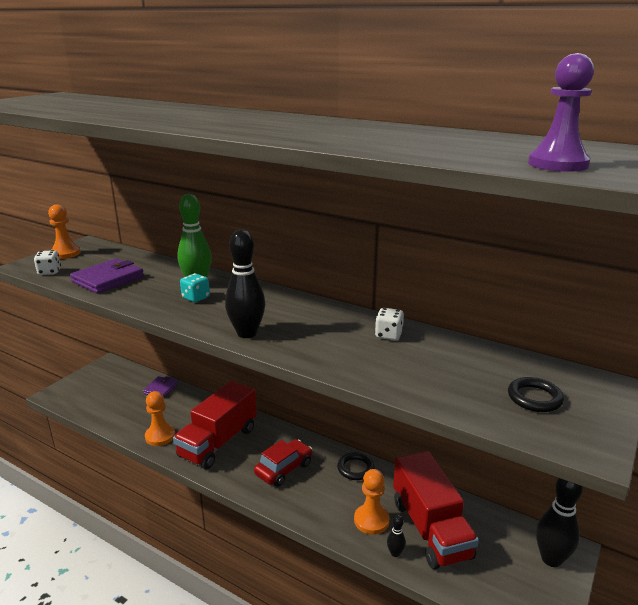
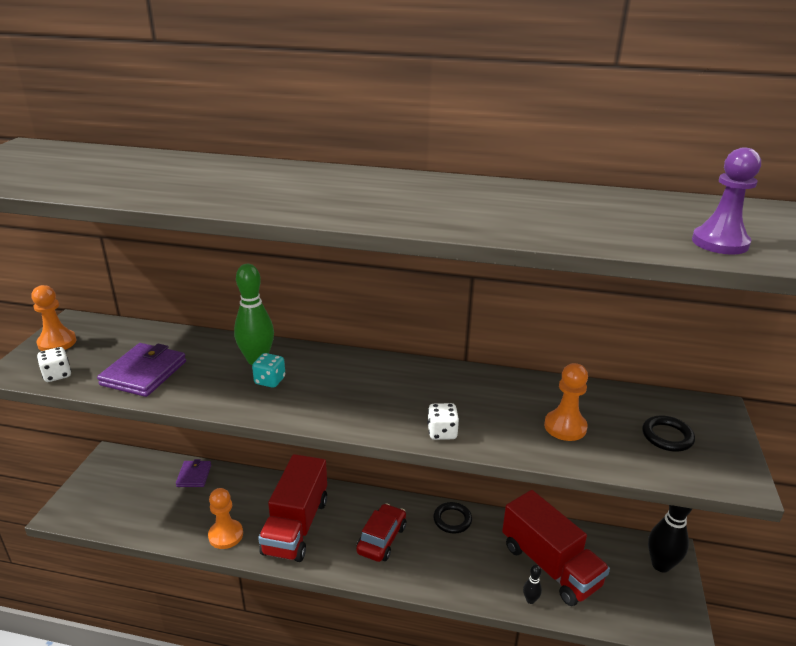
camera: 20 degrees left, 5 degrees up
black bowling pin [225,230,265,338] -> none
orange pawn [354,469,390,535] -> orange pawn moved to [544,363,588,441]
white dice [375,308,404,340] -> white dice moved to [427,403,459,440]

